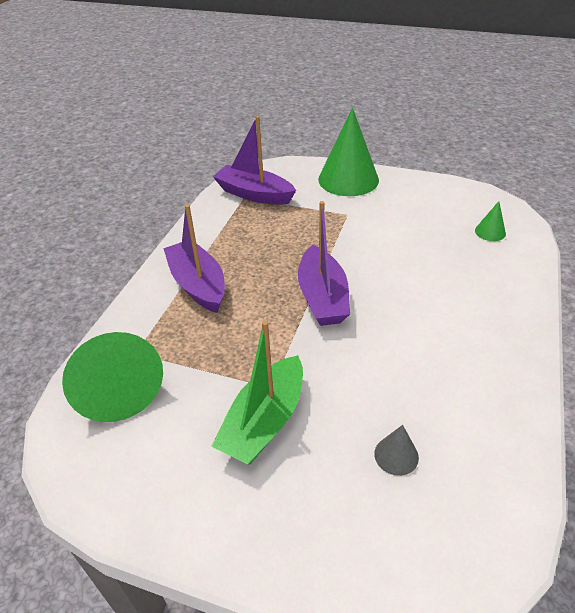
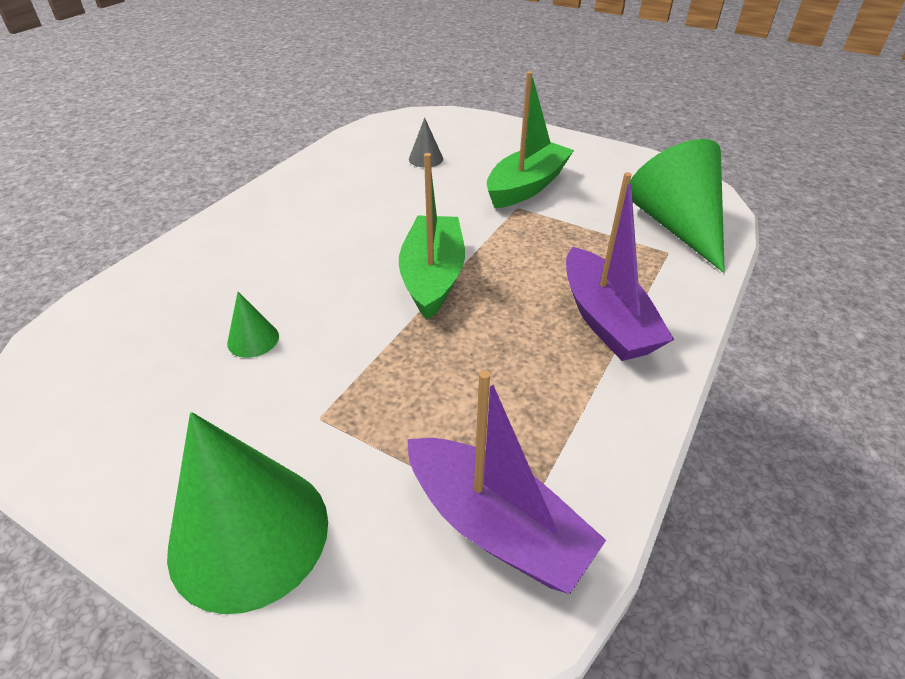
camera: 170 degrees left, 0 degrees up
purple boat [298,201,350,326] -> green boat [399,153,465,320]
green cone [475,201,506,241] -> green cone moved to [227,292,279,358]

